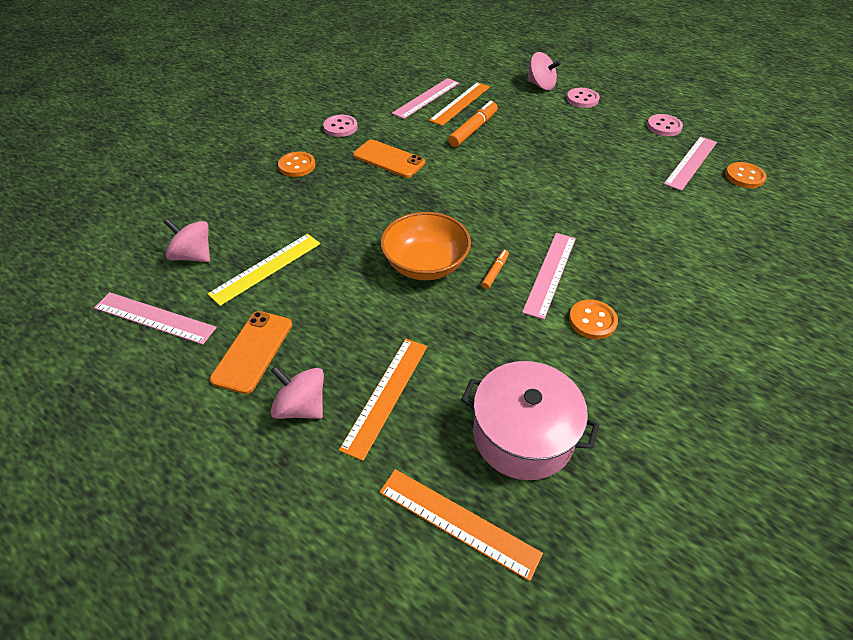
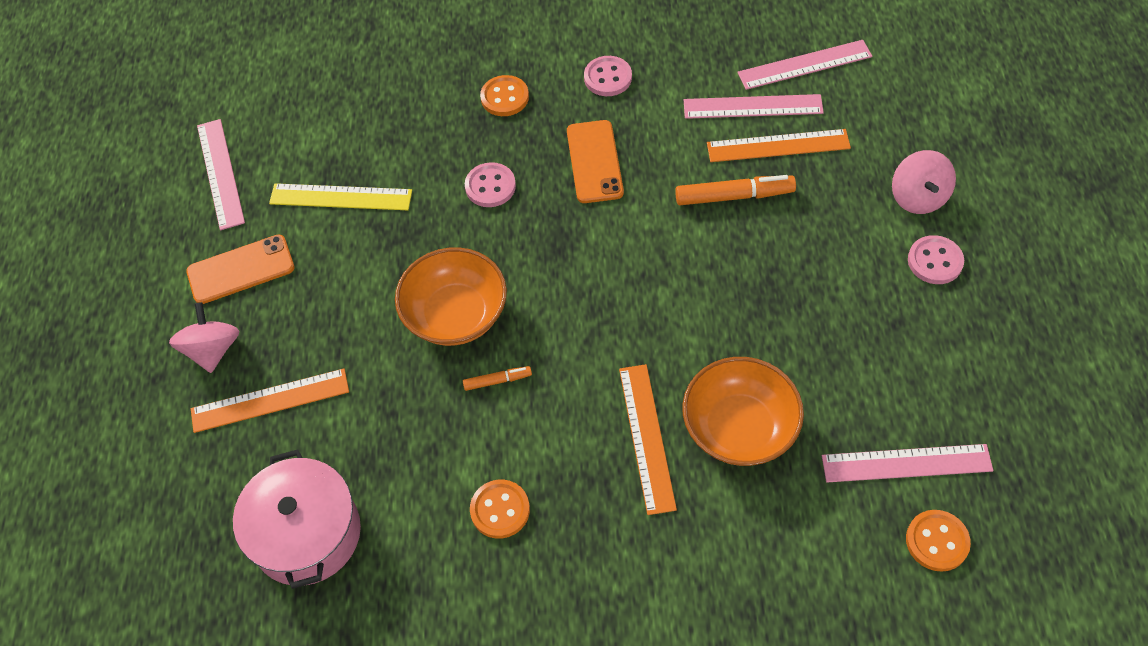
camera: 55 degrees right, 10 degrees up
pink spinning top [164,219,210,262] -> none
orange ruler [379,469,543,581] -> orange ruler moved to [619,364,677,515]
pink ruler [522,233,576,320] -> pink ruler moved to [737,40,872,90]
pink button [647,114,683,136] -> pink button moved to [465,162,516,207]
none -> orange bowl [682,357,804,466]

